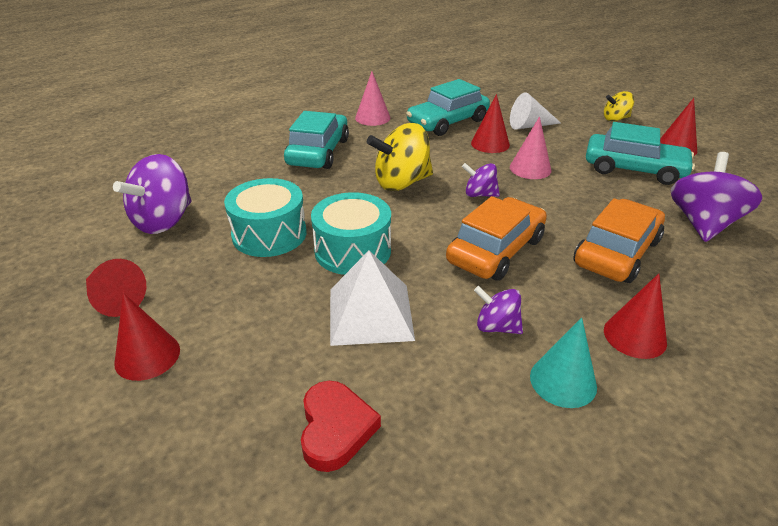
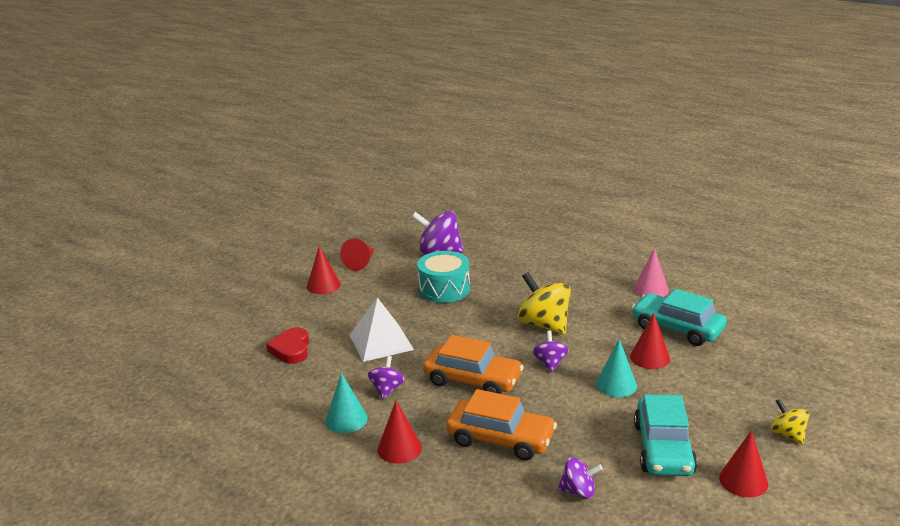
camera: 75 degrees right, 10 degrees down
turquoise car [284,111,349,169] -> none
red heart [301,381,381,472] -> red heart turned 105 degrees clockwise [266,327,309,364]
turquoise drum [311,192,391,275] -> none
white cone [510,92,561,130] -> none
pink cone [510,116,551,179] -> turquoise cone [596,339,637,397]
purple spinning top [671,152,762,242] -> purple spinning top [558,458,603,499], size x0.56

